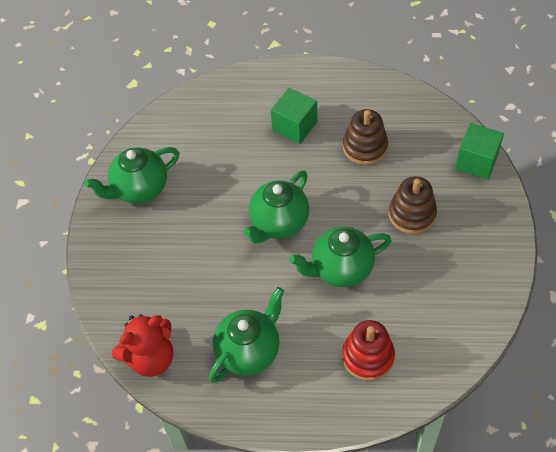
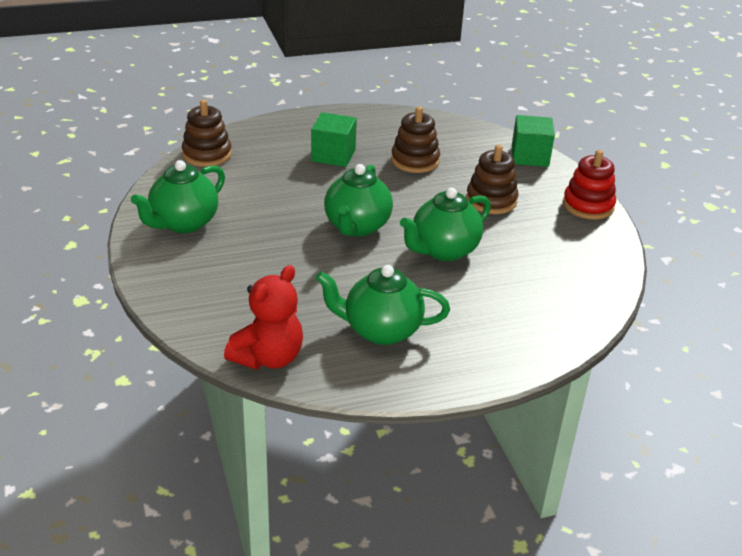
camera: 25 degrees left, 20 degrees down
green teapot [209,287,284,383] -> green teapot turned 105 degrees counterclockwise [316,265,450,345]
red stacking toy [342,320,395,381] -> red stacking toy moved to [563,150,616,219]
none -> brown stacking toy [182,100,232,167]

